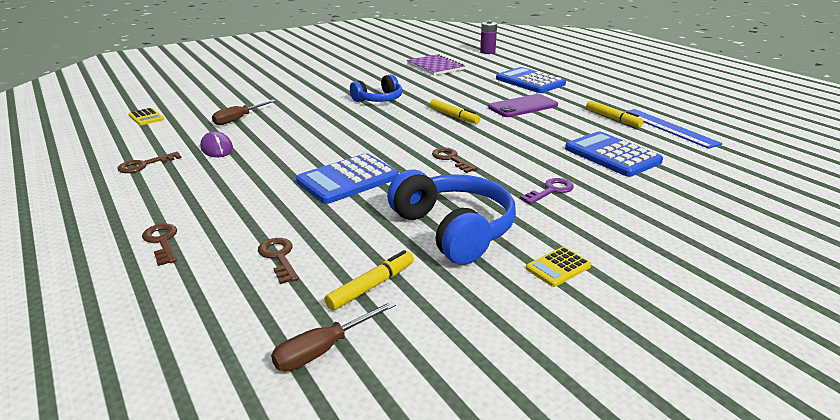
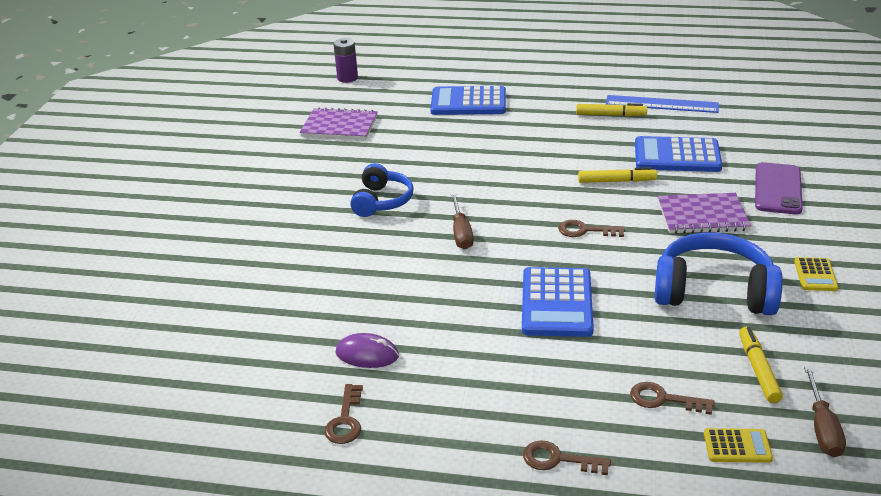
camera: 45 degrees left, 5 degrees up
yellow calculator [128,108,164,125] -> yellow calculator moved to [704,428,773,463]
brown screwdriver [212,100,276,125] -> brown screwdriver moved to [451,193,474,249]
yellow marker [430,99,480,124] -> yellow marker moved to [578,167,657,183]
purple phone [488,94,558,117] -> purple phone moved to [755,162,803,214]
purple key [520,178,574,204] -> purple notebook [658,193,751,234]

